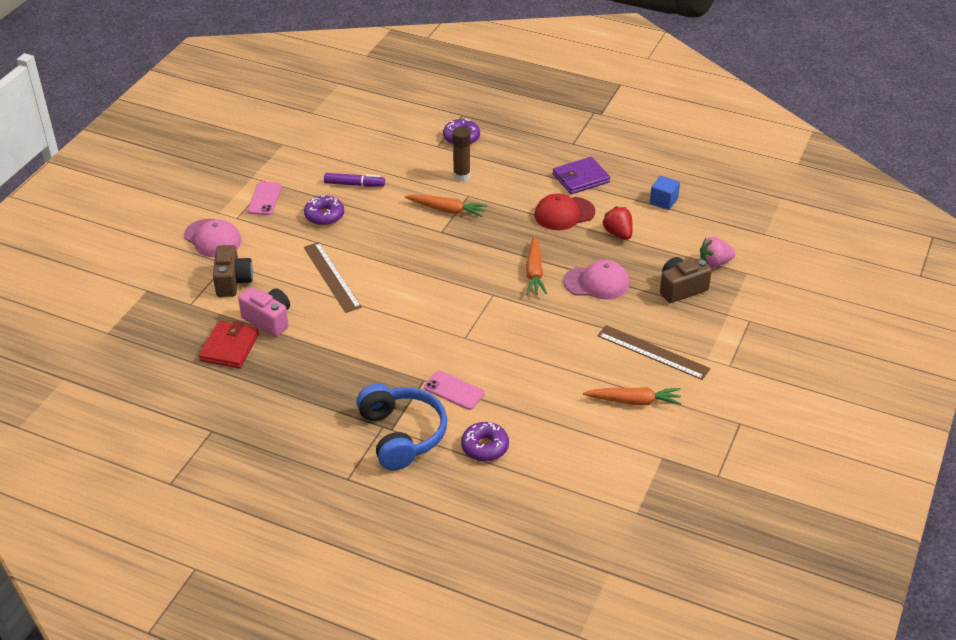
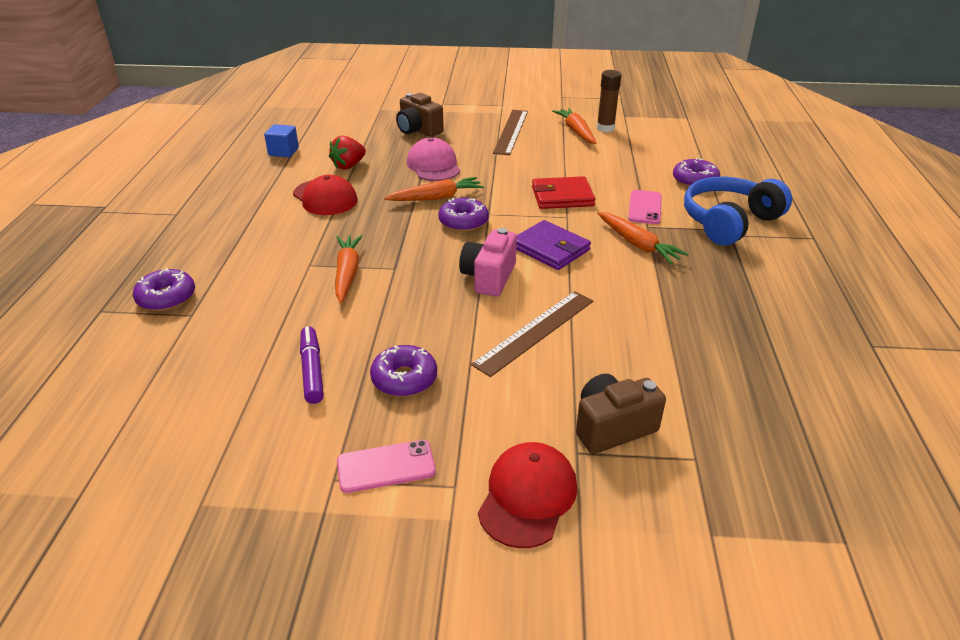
camera: 110 degrees left, 5 degrees down
pink cap [184,219,242,257] -> red cap [478,442,577,548]
red wallet [199,321,259,368] -> red wallet moved to [532,176,595,209]
pink camera [238,287,290,337] -> pink camera moved to [459,228,517,297]
brown glue stick [452,127,471,181] -> brown glue stick moved to [597,70,621,132]
purple wallet [553,157,610,194] -> purple wallet moved to [516,220,591,270]
pink strawberry [700,237,736,268] -> none
none -> purple donut [438,198,489,232]
none -> orange carrot [597,212,688,264]

